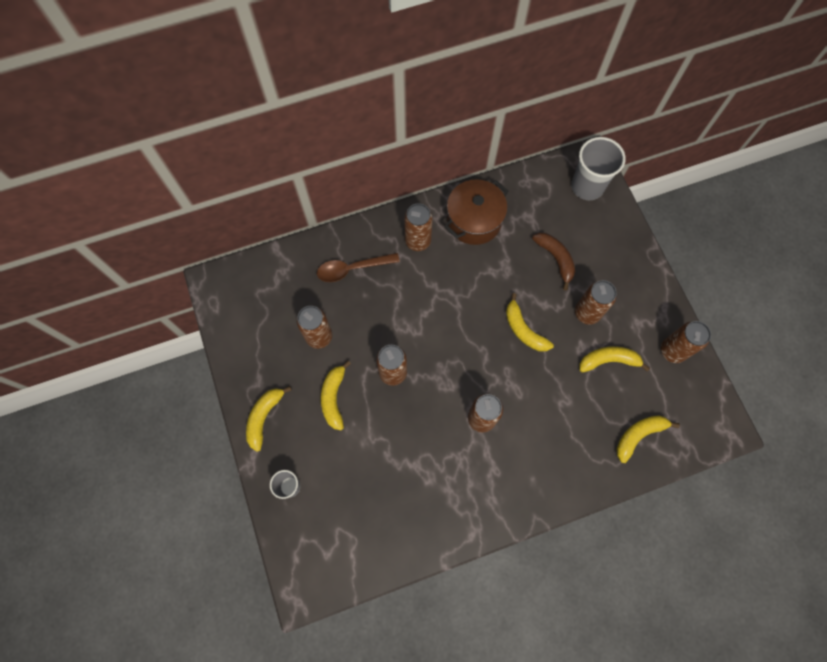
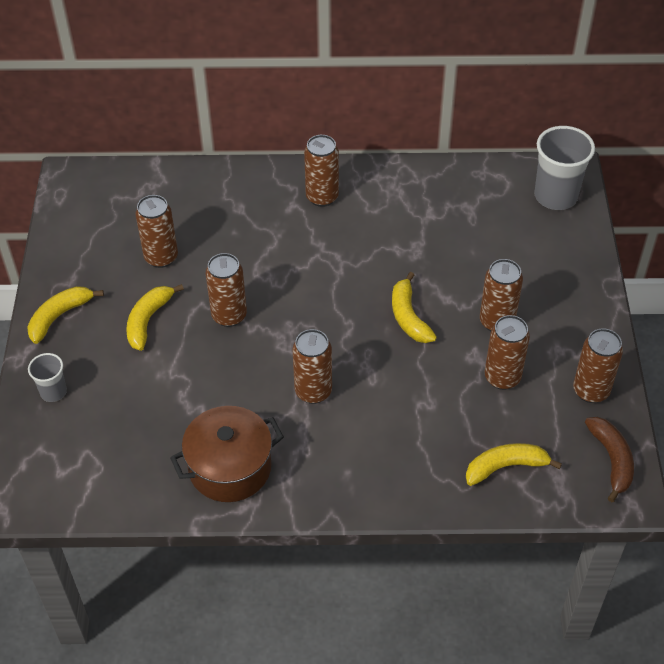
camera: 20 degrees right, 20 degrees down
brown spoon [317,253,400,282] -> none
brown pot [444,179,508,245] -> brown pot moved to [170,406,284,502]
brown banana [532,232,575,290] -> brown banana moved to [585,417,634,502]
yellow banana [579,346,650,372] -> brown can [485,315,530,390]

